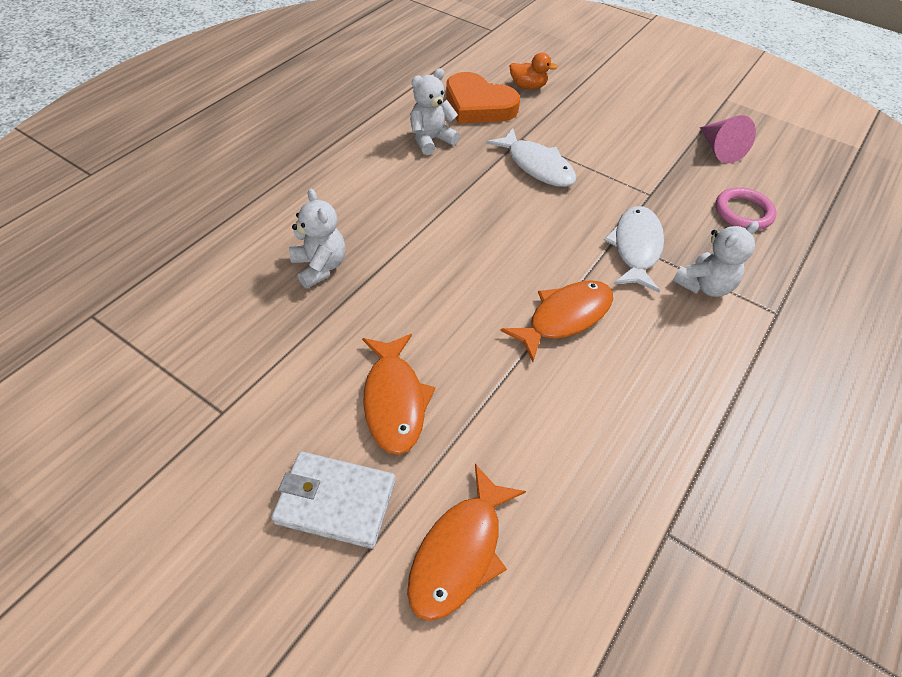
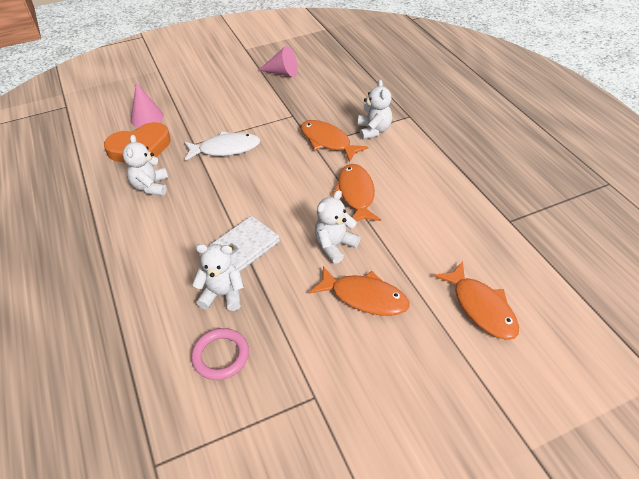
camera: 55 degrees left, 5 degrees down
white wallet [271,452,395,549] -> white wallet moved to [210,216,280,271]
orange duck [510,53,558,90] -> pink cone [131,83,164,128]
white fish [604,206,664,292] -> orange fish [301,120,368,162]
pink ring [716,187,776,230] -> pink ring moved to [191,328,249,380]
none -> white teddy bear [315,190,360,263]

